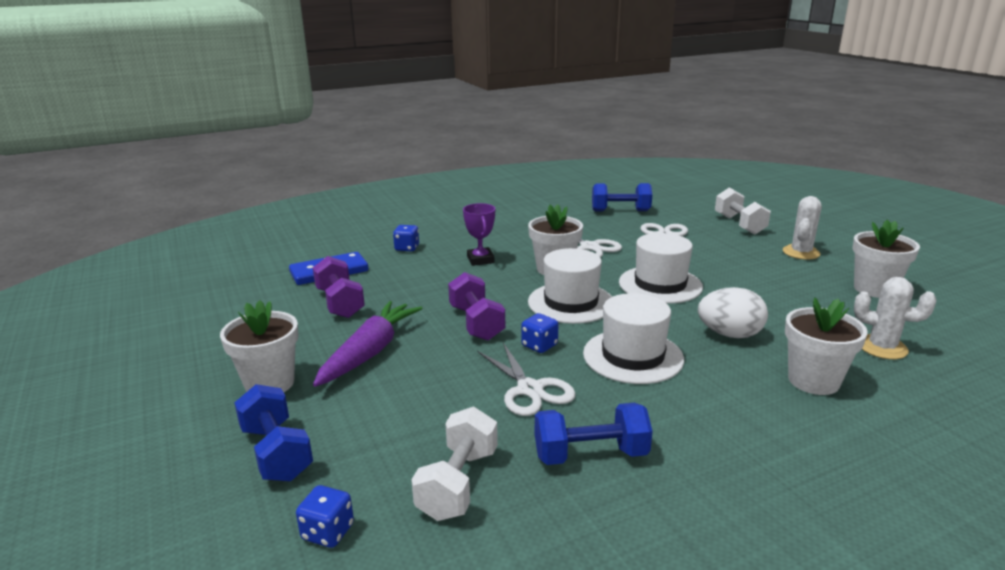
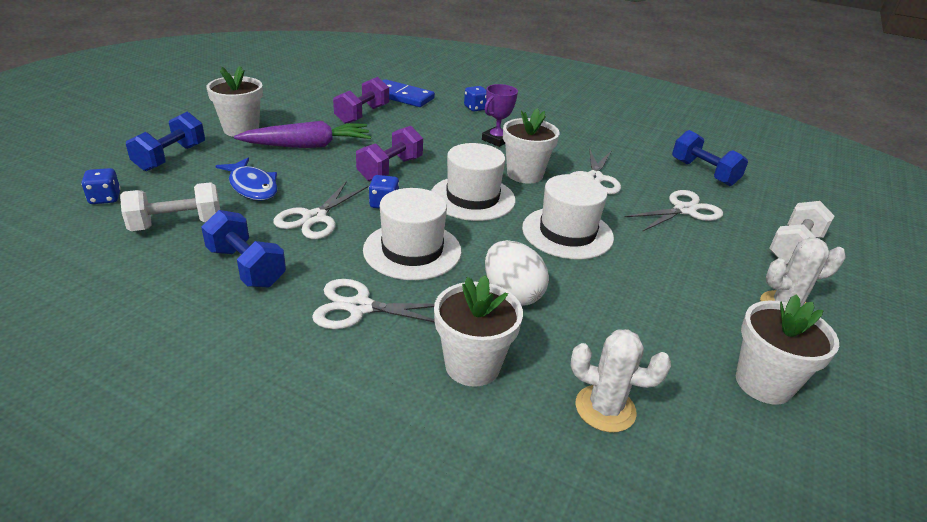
camera: 50 degrees right, 10 degrees up
white cactus [854,277,936,359] -> white cactus turned 60 degrees counterclockwise [570,329,671,432]
none -> blue fish [215,158,278,201]
none -> white scissors [312,279,435,329]

